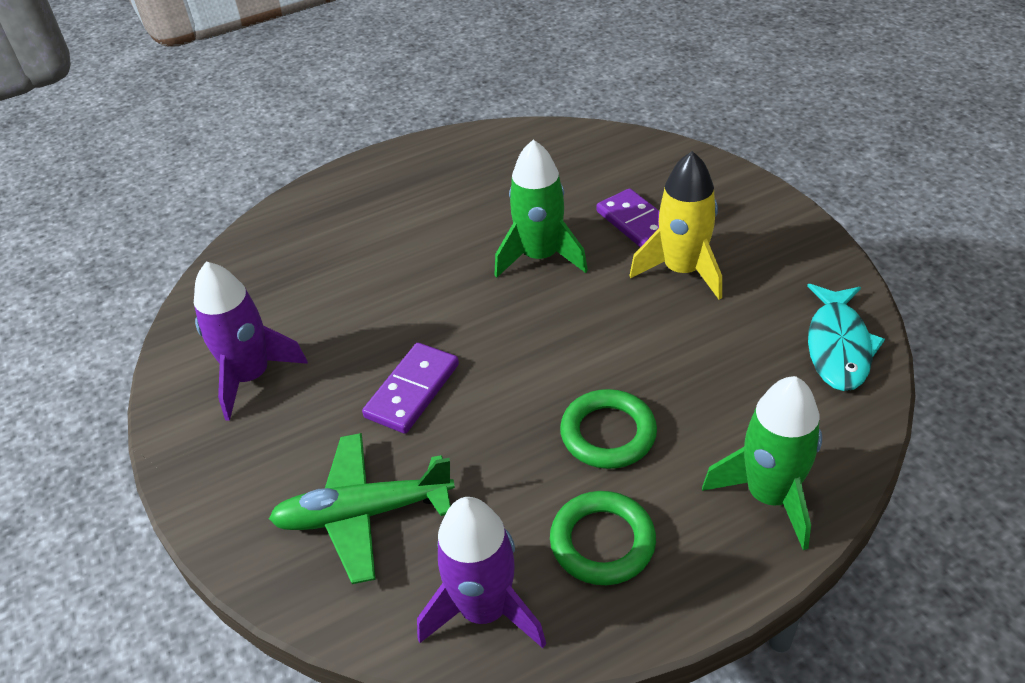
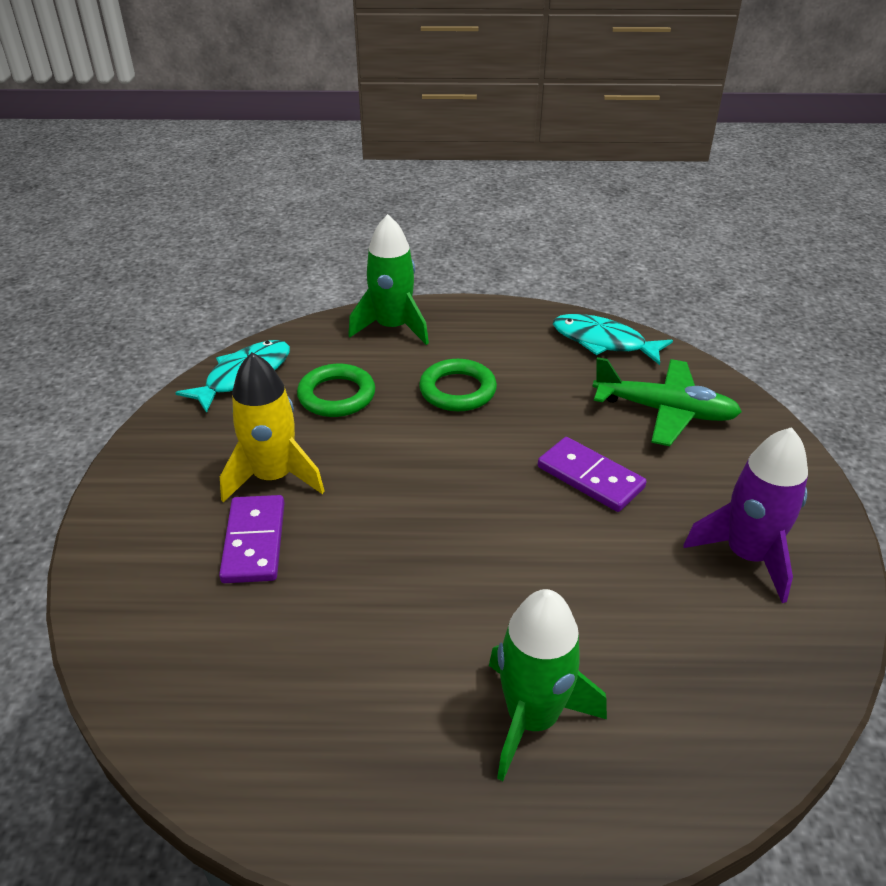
camera: 155 degrees left, 5 degrees down
purple domino [362,343,459,434] -> purple domino turned 75 degrees clockwise [538,437,646,512]
purple rocket [417,497,546,648] -> turquoise fish [553,314,673,365]
green rocket [494,140,588,278] -> green rocket moved to [489,589,607,781]
green ring [550,491,656,585] -> green ring moved to [297,364,375,417]

